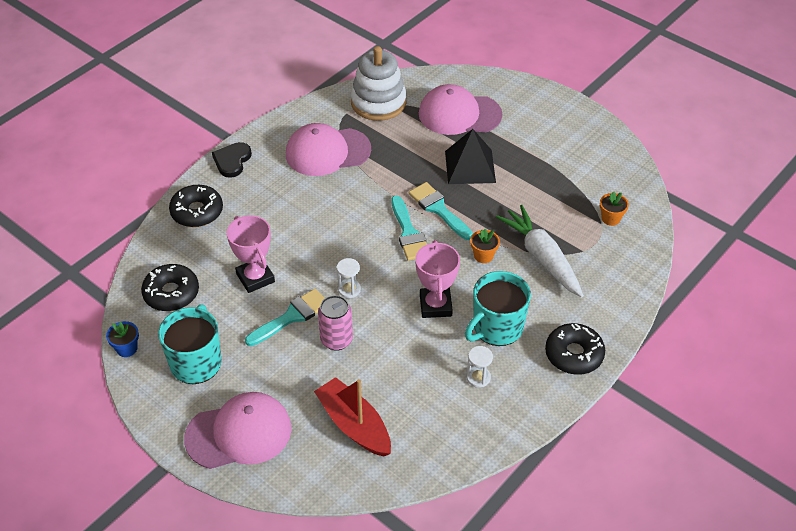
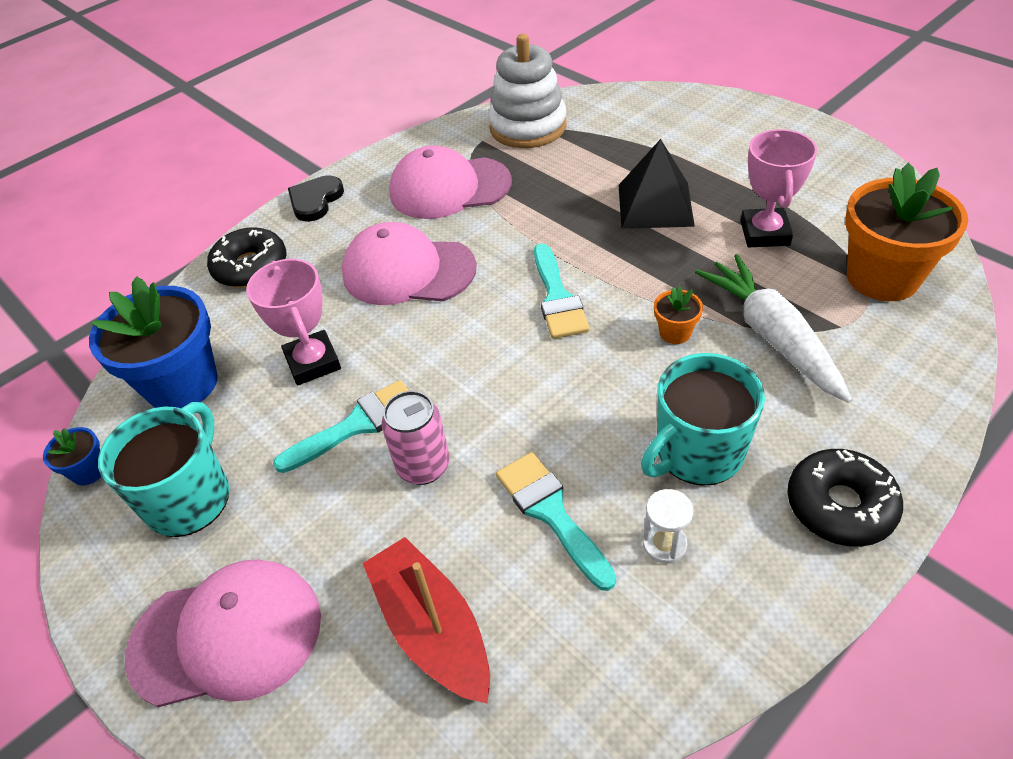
camera: 10 degrees right, 0 degrees up
black donut [141,264,199,311] -> blue flower pot [89,276,218,408]
white hourglass [337,258,361,298] -> none
turquoise brush [409,182,473,240] -> turquoise brush moved to [496,452,616,591]
pink trophy [415,240,460,318] -> pink trophy moved to [741,129,817,247]
pink cap [419,84,502,135] -> pink cap moved to [342,222,477,305]
orange flower pot [600,192,629,226] -> orange flower pot [845,163,968,301], size x2.29

